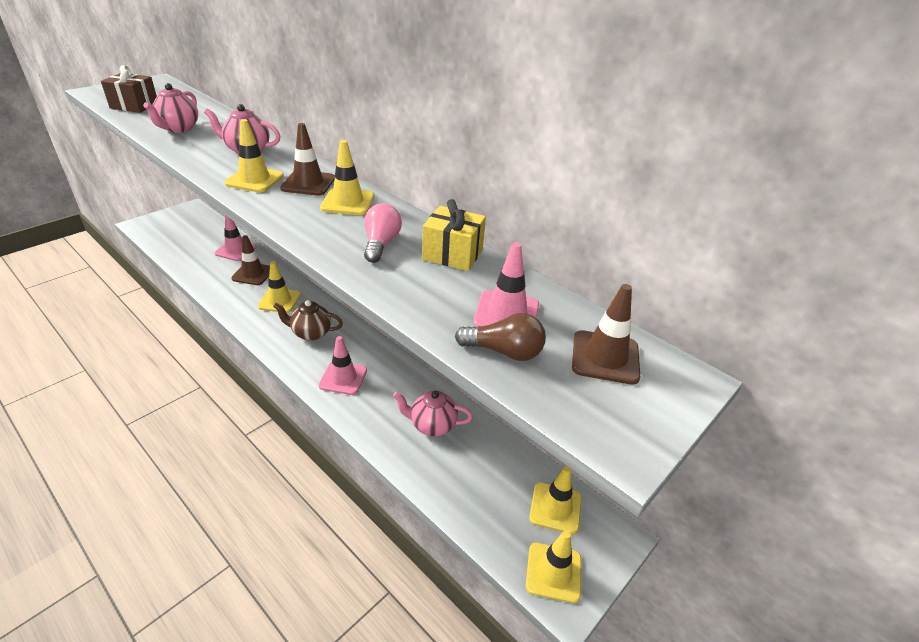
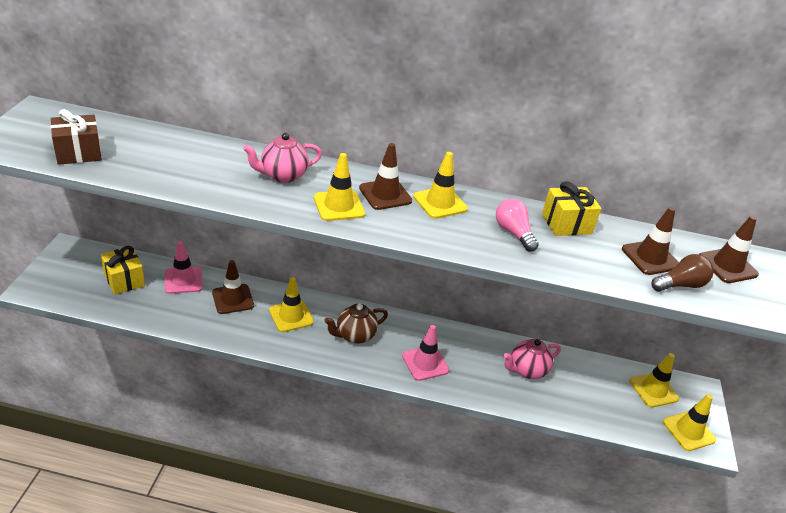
camera: 35 degrees left, 0 degrees up
pink teapot [143,83,198,133] -> none
pink traffic cone [473,242,539,327] -> brown traffic cone [622,207,679,275]
none -> yellow gift [101,246,145,295]

